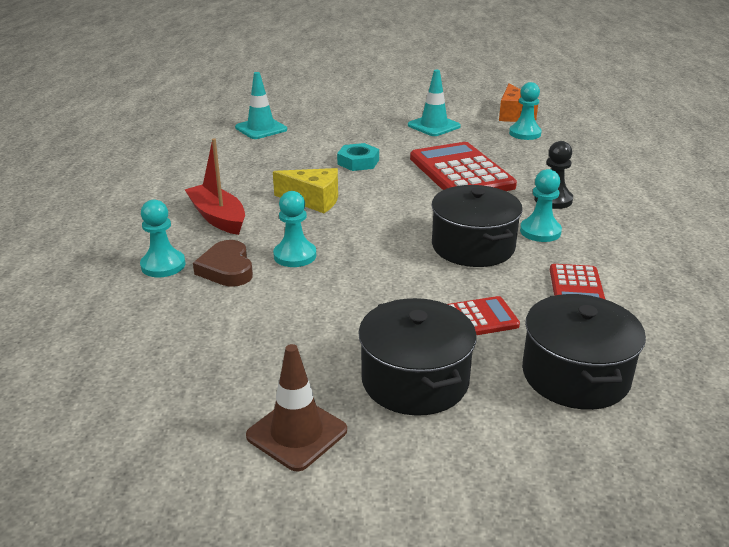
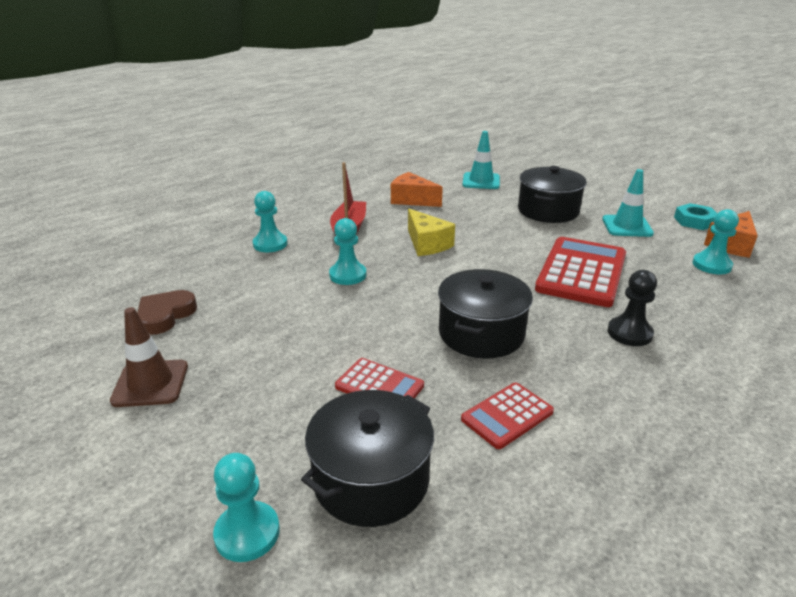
camera: 45 degrees right, 0 degrees up
brown heart [193,240,253,287] -> brown heart moved to [137,290,197,335]
turquoise nut [337,143,379,171] -> turquoise nut moved to [674,203,717,230]
black pot [358,298,477,416] -> black pot moved to [518,166,587,223]
turquoise pawn [520,169,562,242] -> turquoise pawn moved to [213,453,280,562]
none -> orange cheese [391,172,443,207]

